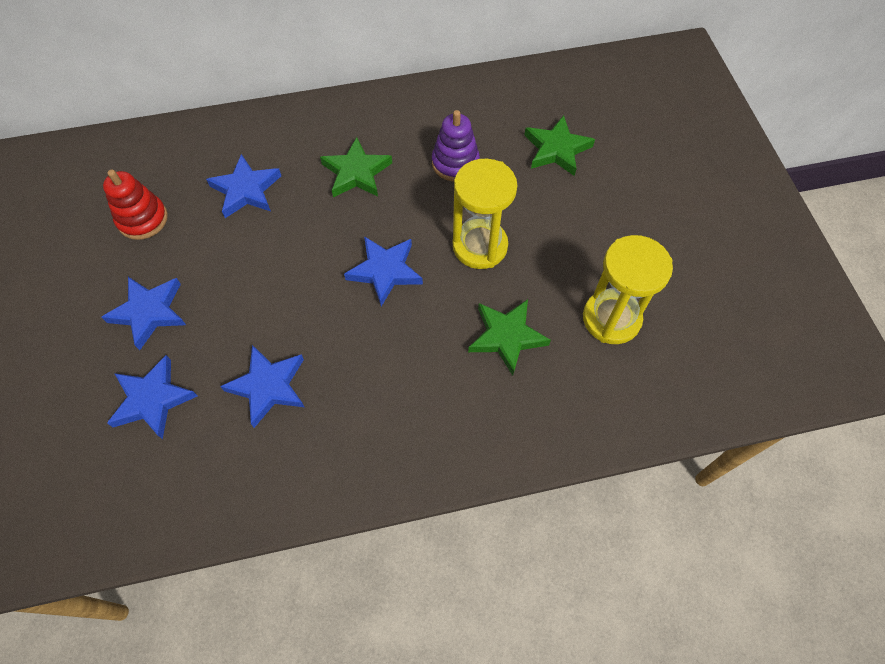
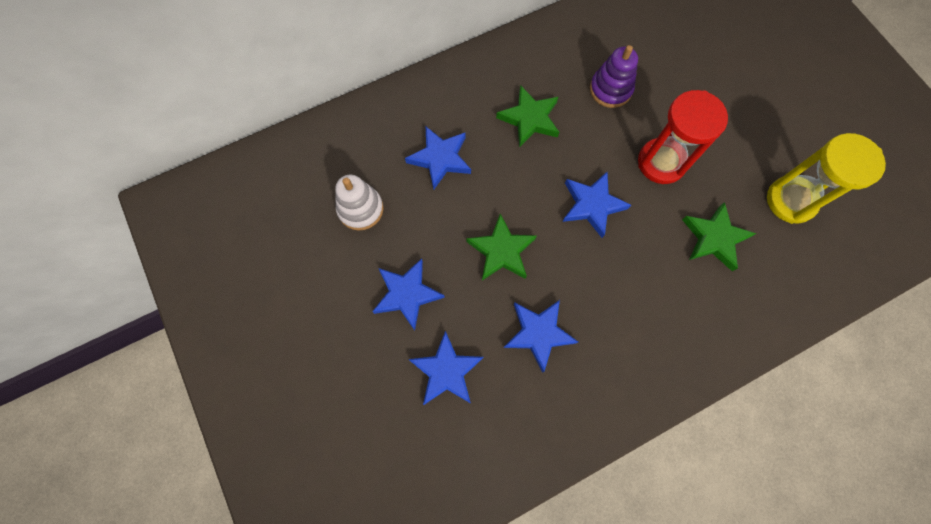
camera: 15 degrees left, 10 degrees up
red stacking toy [103,170,168,240] -> white stacking toy [335,175,383,231]
yellow hourglass [453,159,517,269] -> red hourglass [638,90,728,184]
green star [524,115,595,176] -> green star moved to [467,214,537,280]

